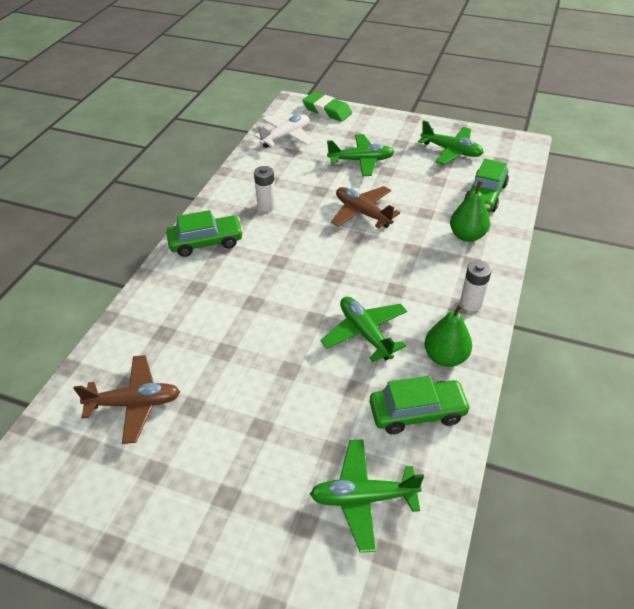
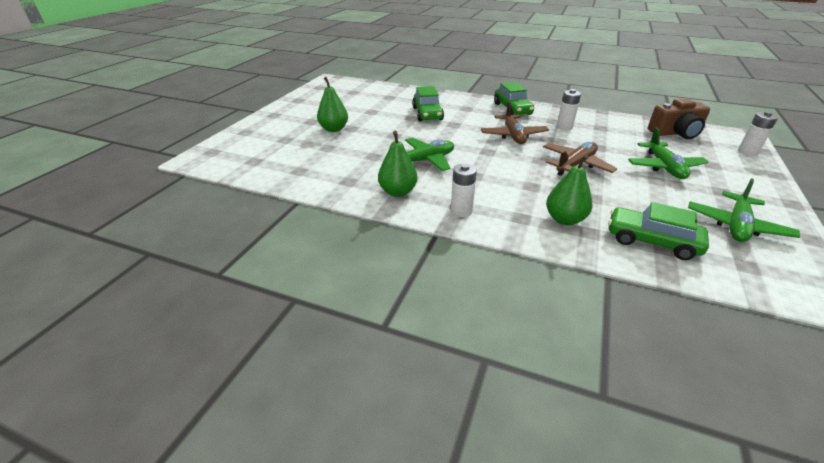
camera: 90 degrees right, 10 degrees down
brown plane [73,355,180,444] -> brown plane moved to [481,101,549,144]
white plane [254,115,313,148] -> brown camera [648,98,710,139]
green eraser [302,92,352,122] -> white battery [738,111,778,156]
green plane [310,439,424,552] -> none
green car [370,376,471,434] -> green car moved to [412,86,444,121]
none -> green pear [317,77,348,132]

